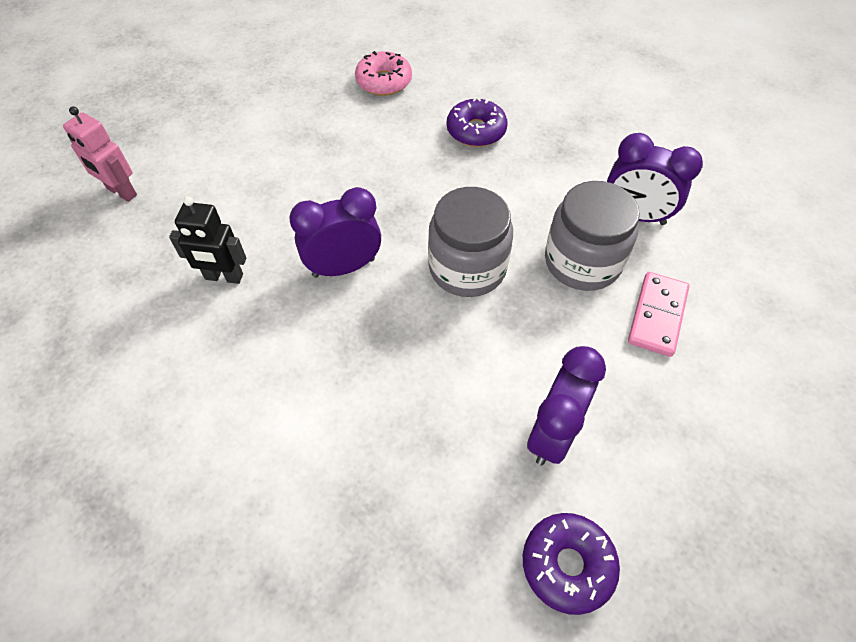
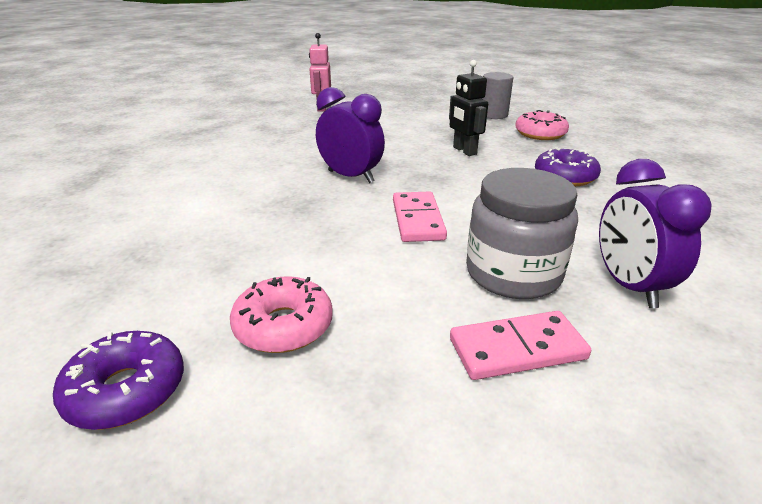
camera: 55 degrees right, 25 degrees down
black robot [169,196,246,284] -> black robot moved to [449,60,488,156]
grey jar [428,187,513,297] -> pink domino [393,192,447,242]
purple clock [527,346,606,466] -> pink donut [230,276,333,353]
none -> grey cylinder [481,72,513,119]

